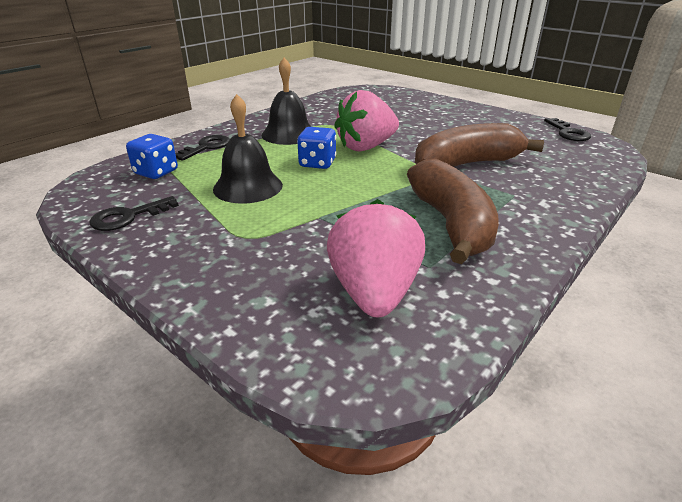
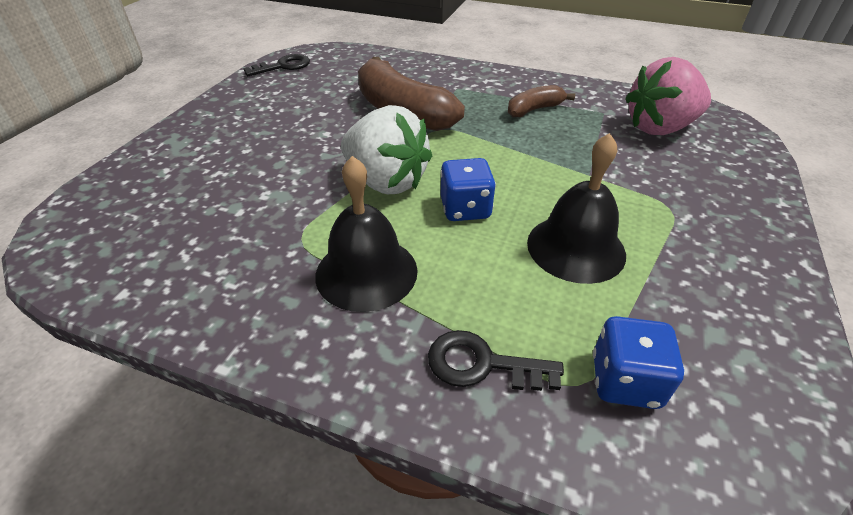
camera: 110 degrees left, 10 degrees up
black key [89,196,179,231] -> none
pink strawberry [334,90,399,152] -> white strawberry [341,105,432,194]
brown banana [407,159,499,264] -> brown banana [508,85,575,117], size x0.51

